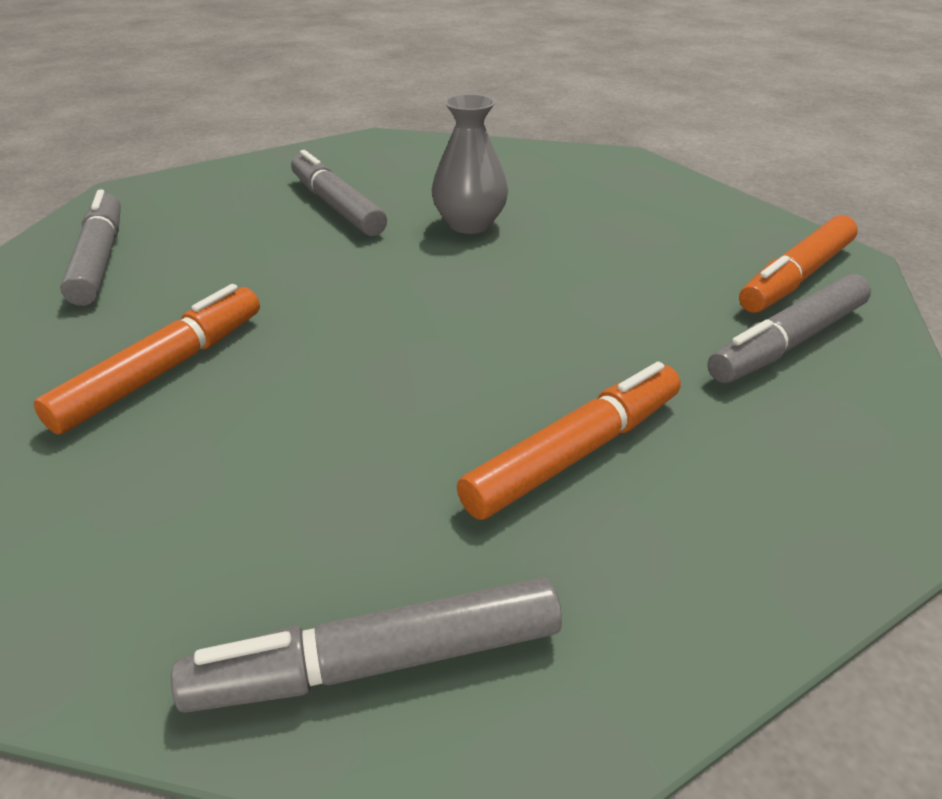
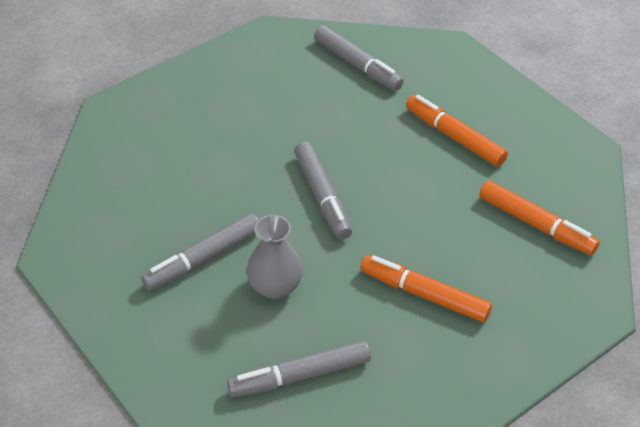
camera: 95 degrees left, 10 degrees up
grey marker [171,577,562,713] -> grey marker moved to [294,141,352,240]
grey vase [432,94,508,234] -> grey vase moved to [246,215,303,299]
orange marker [739,215,858,313] -> orange marker moved to [479,181,600,255]

